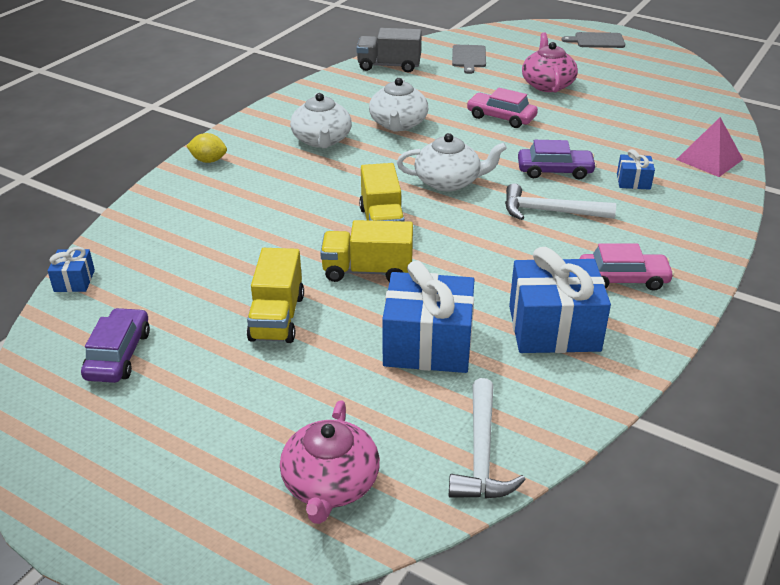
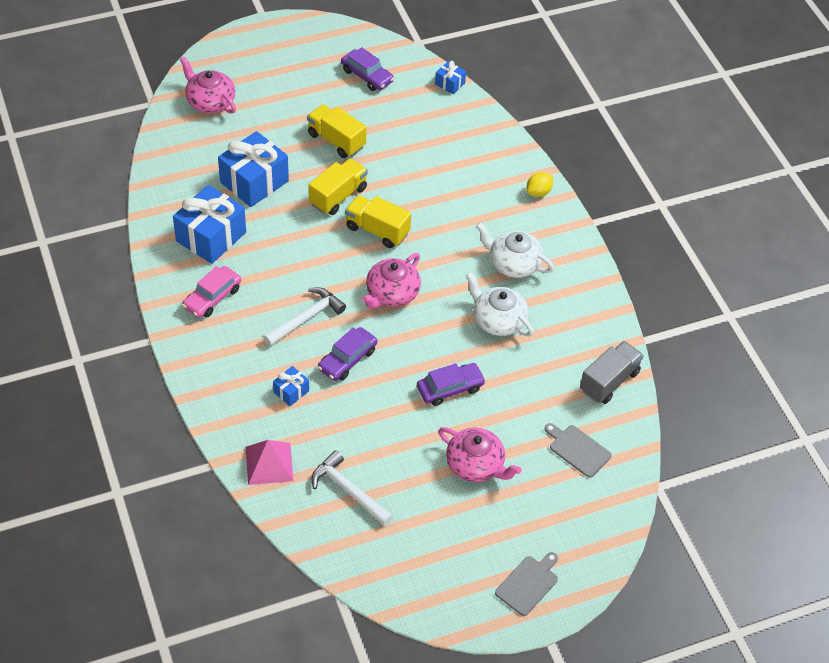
camera: 125 degrees right, 15 degrees up
white teapot [397,133,507,192] -> pink teapot [362,253,421,309]
white hammer [449,378,526,499] -> white hammer moved to [311,450,393,526]
pink car [466,88,538,128] -> purple car [417,363,486,406]

